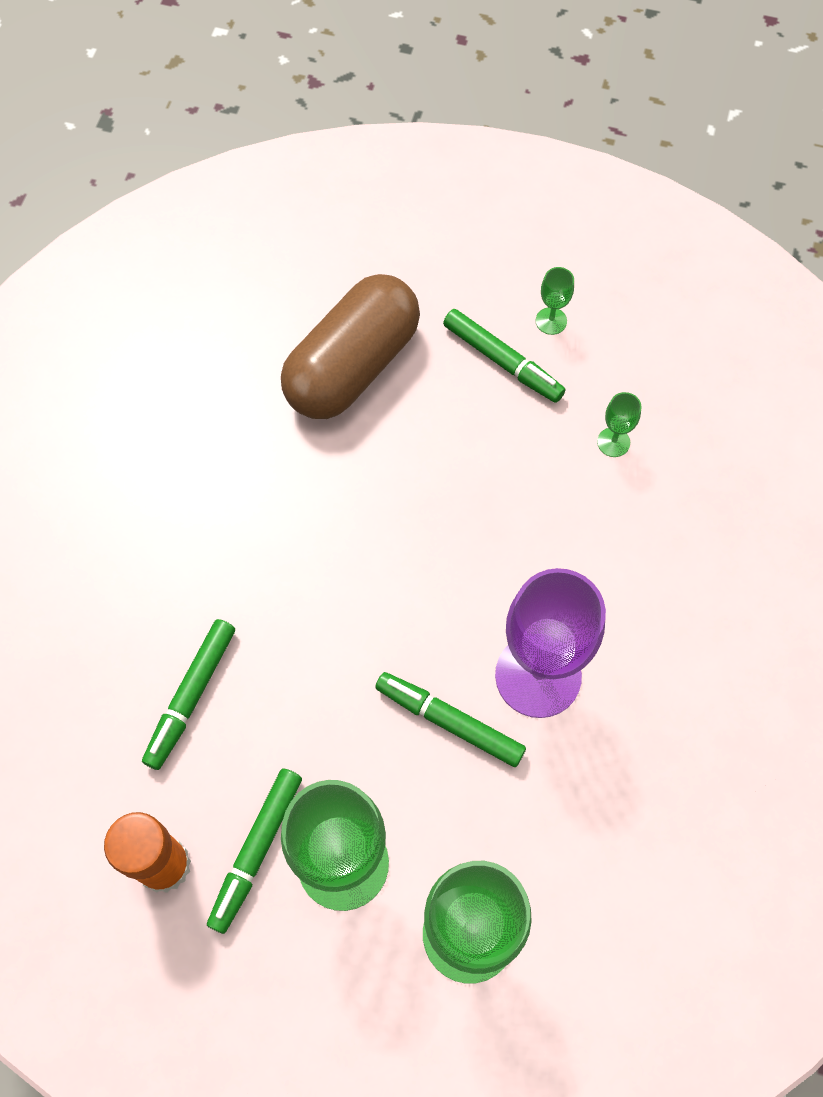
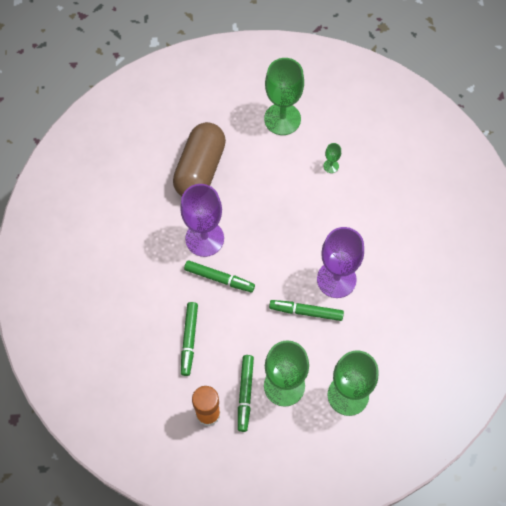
camera: 20 degrees left, 0 degrees up
green marker [443,309,566,403] -> green marker moved to [184,260,255,292]
green goblet [536,267,574,335] -> green goblet [264,58,304,135], size x2.41
none -> purple goblet [180,184,224,257]

